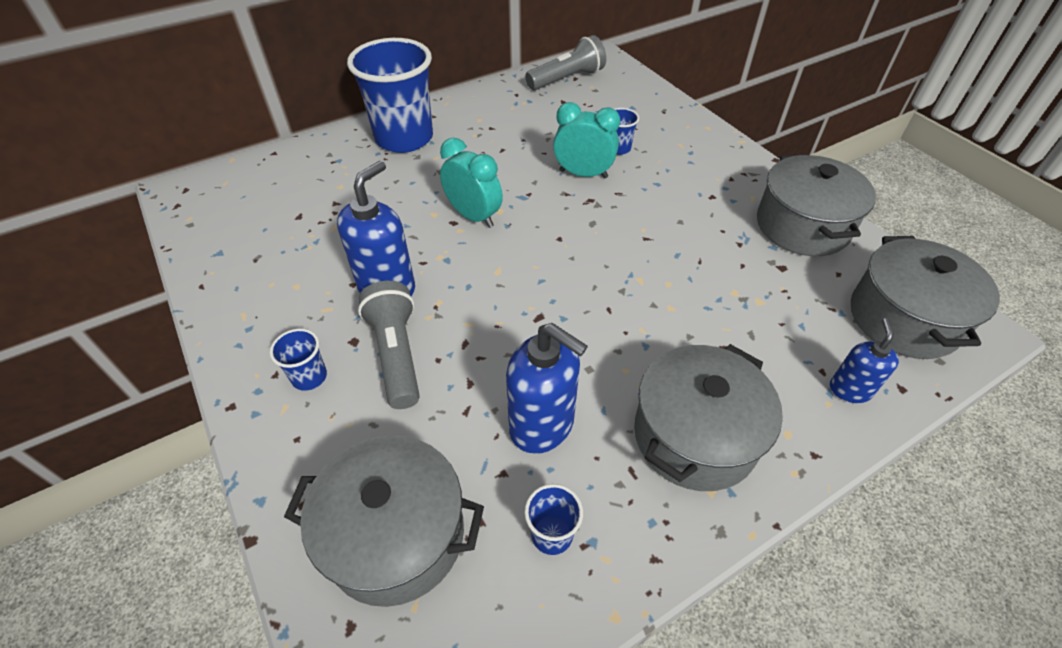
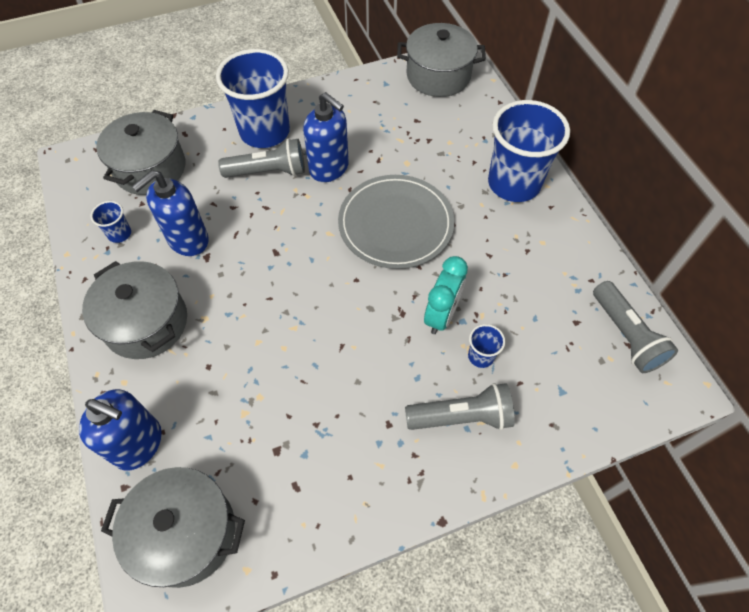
camera: 100 degrees right, 10 degrees up
blue cup [270,329,327,391] -> blue cup [216,49,290,148], size x2.38
turquoise clock [440,138,503,228] -> grey plate [338,175,454,269]
grey pot [757,154,876,256] -> grey pot moved to [397,23,486,97]
blue soap dispenser [830,318,899,403] -> blue soap dispenser [79,389,162,471], size x1.72
none -> grey flashlight [405,383,515,430]

